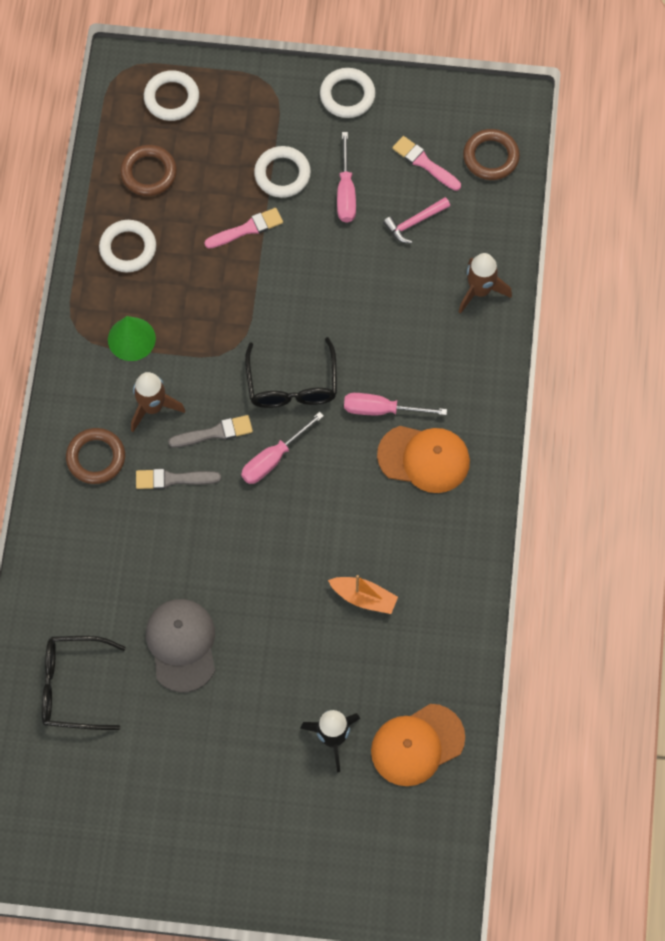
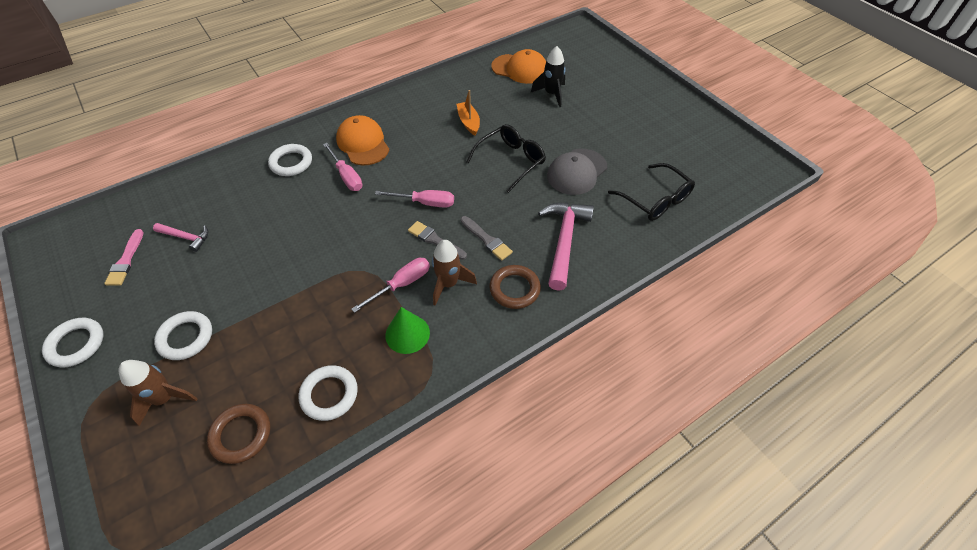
camera: 130 degrees left, 15 degrees down
white ring [144,70,199,121] -> white ring moved to [268,144,312,176]
pink brush [204,208,283,249] -> none
black glasses [245,337,337,408] -> black glasses moved to [466,124,546,193]
pink screwdriver [337,132,356,223] -> pink screwdriver moved to [351,258,430,313]
brown rocket [459,253,512,314] -> brown rocket moved to [119,360,198,426]
brown ring [463,129,520,180] -> none
none -> pink hammer [538,203,594,291]

